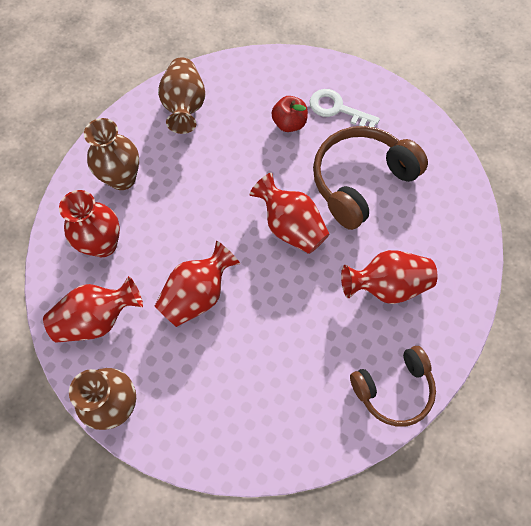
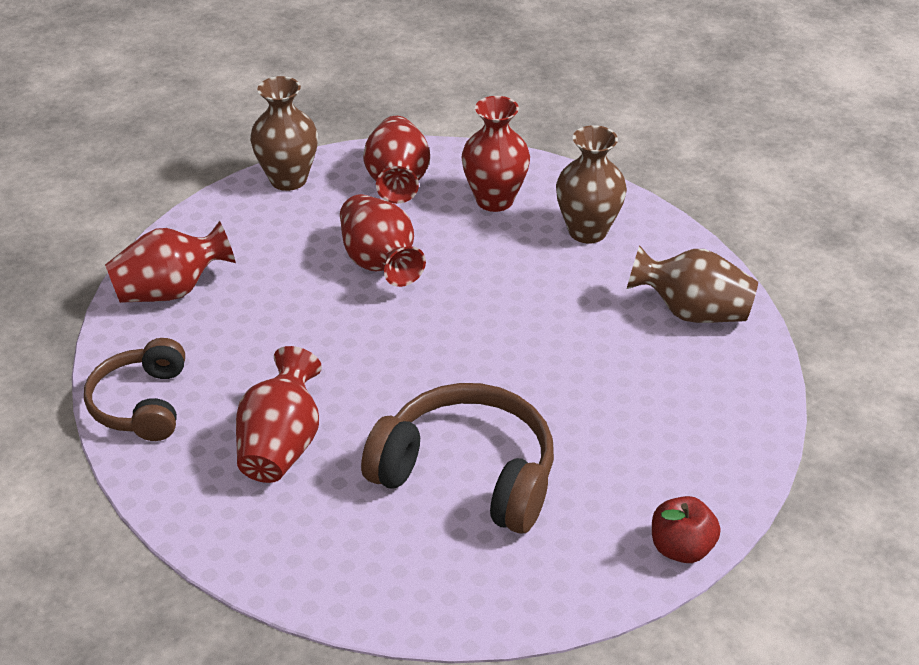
camera: 110 degrees right, 25 degrees down
red vase [249,173,329,254] -> red vase moved to [105,221,236,303]
red apple [271,96,308,132] -> red apple moved to [652,496,721,563]
white key [310,89,380,127] -> none
brown headphones [313,126,428,230] -> brown headphones turned 45 degrees counterclockwise [361,383,554,534]

